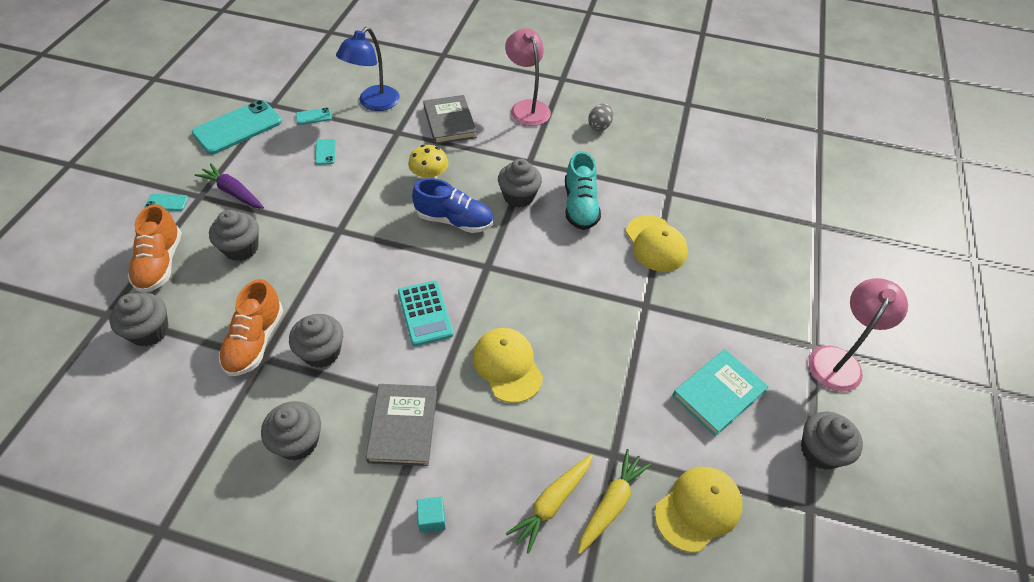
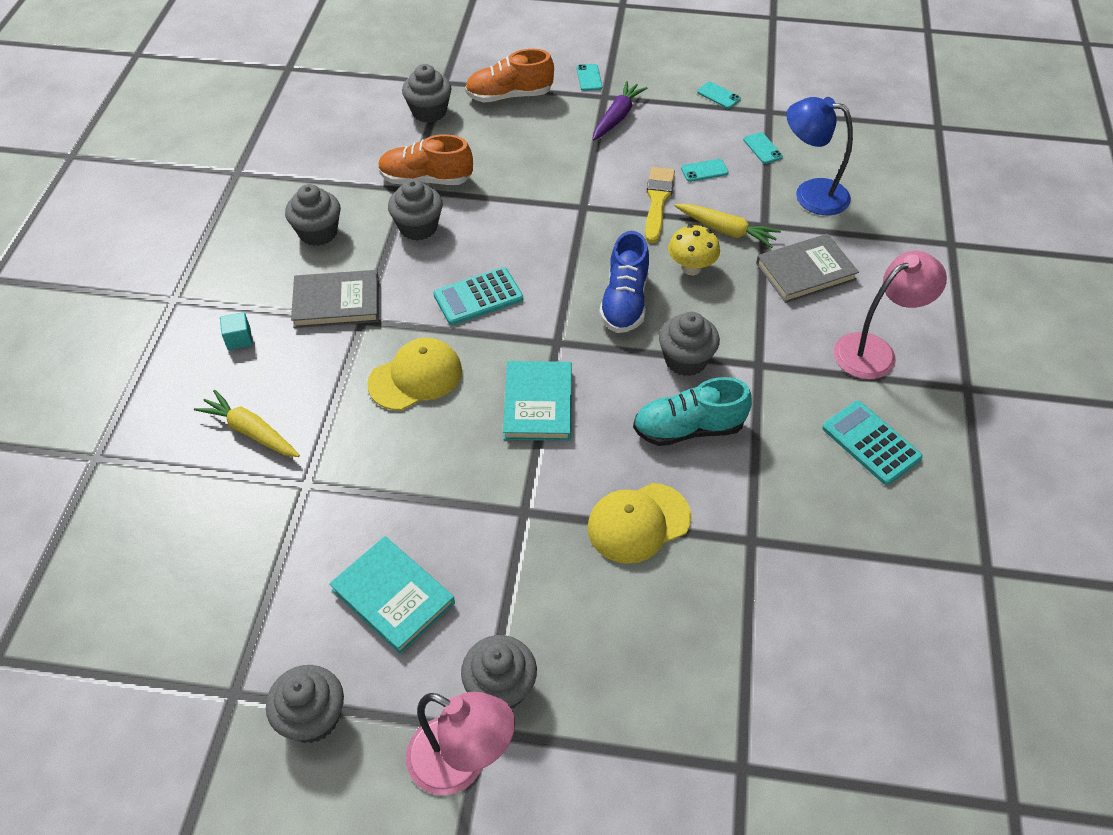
camera: 85 degrees right, 0 degrees up
turquoise phone [192,100,282,154] -> turquoise phone [697,82,741,109], size x0.43
grey cupcake [209,210,259,261] -> grey cupcake moved to [461,635,537,708]
yellow carrot [578,449,652,554] -> yellow carrot moved to [675,204,781,248]
grey egg [588,103,613,131] -> turquoise calculator [822,401,923,485]
yellow cap [655,467,743,553] -> none
none -> turquoise book [503,361,572,441]
none -> yellow brush [645,167,675,243]

